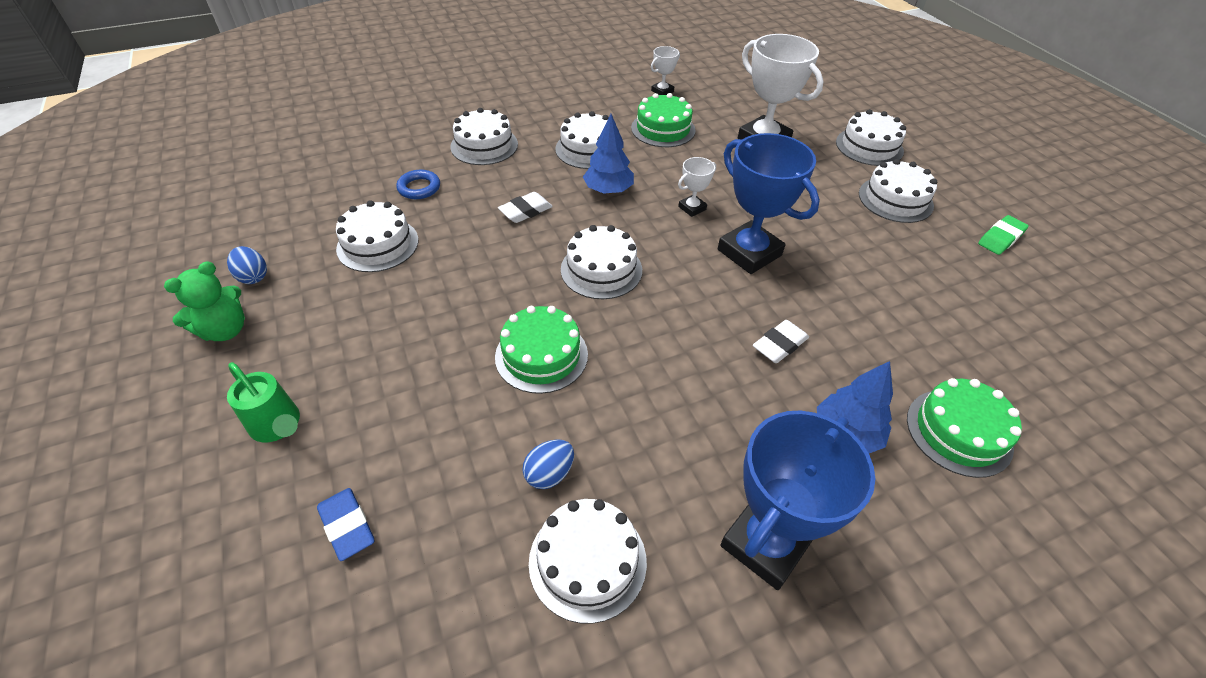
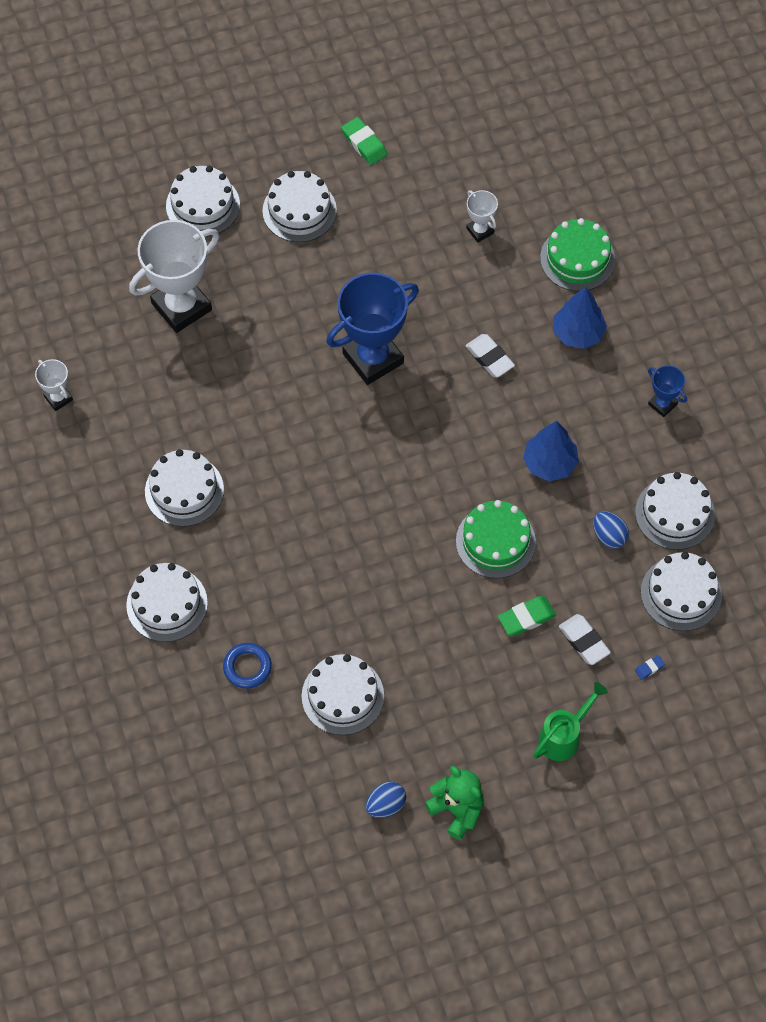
camera: 85 degrees left, 15 degrees up
blue eraser [317,488,374,561] -> blue eraser [635,655,665,680], size x0.51
white eraser [498,192,553,223] -> white eraser moved to [559,614,611,665]
white cake [561,225,642,299] -> white cake moved to [641,552,722,631]
blue tree [583,114,634,194] -> blue tree moved to [523,421,579,481]
green cake [631,93,696,147] -> none
white trophy [678,157,716,217] -> white trophy moved to [466,190,498,243]
blue trophy [721,411,875,590] -> blue trophy [648,365,687,417], size x0.47
none -> green eraser [498,596,556,636]

